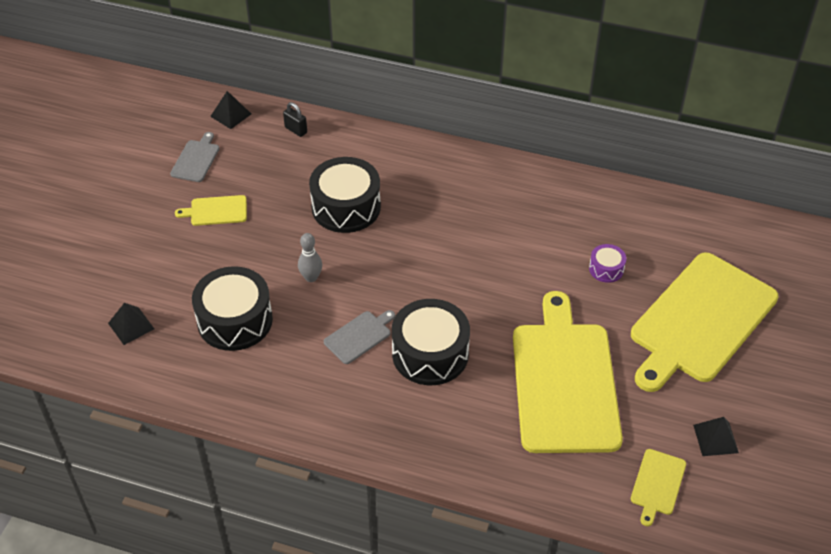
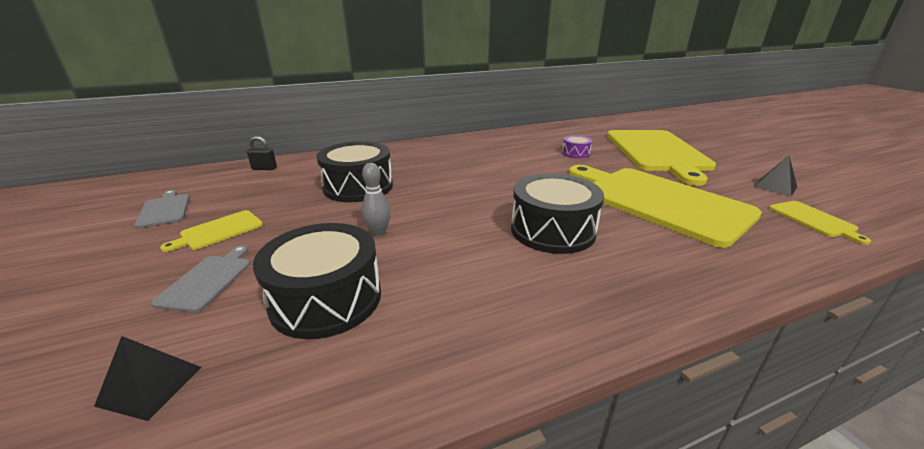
camera: 40 degrees left, 20 degrees down
black pyramid [210,91,251,129] -> none
grey cutting board [324,310,395,364] -> grey cutting board moved to [151,245,250,313]

